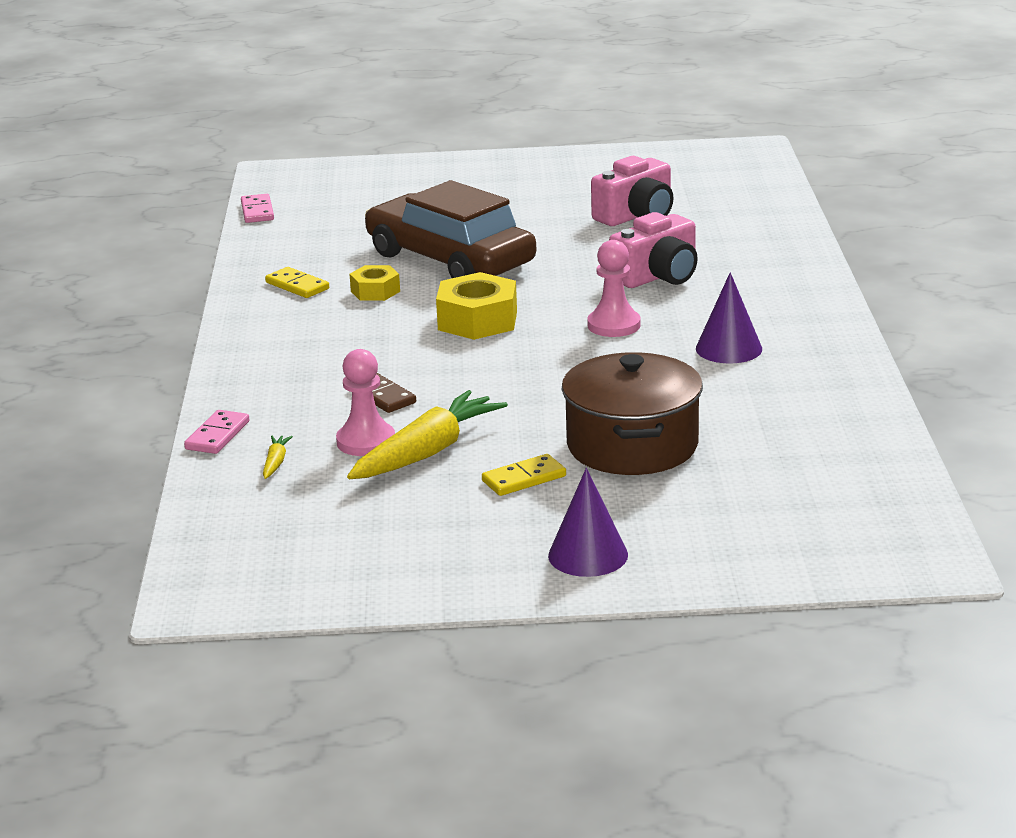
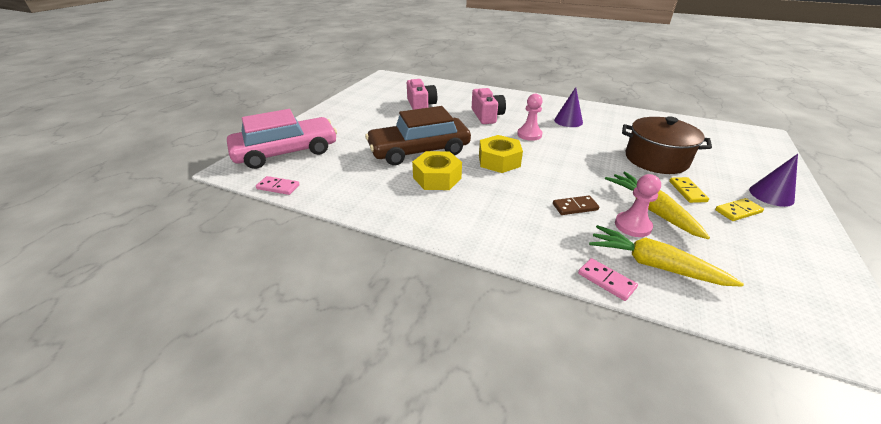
camera: 65 degrees left, 10 degrees up
yellow carrot [263,436,293,479] -> yellow carrot [589,225,744,287], size x2.39
yellow domino [265,267,329,298] -> yellow domino moved to [715,198,764,221]
yellow nut [350,265,400,301] -> yellow nut [412,151,462,190], size x1.69
none -> pink car [227,109,337,169]

